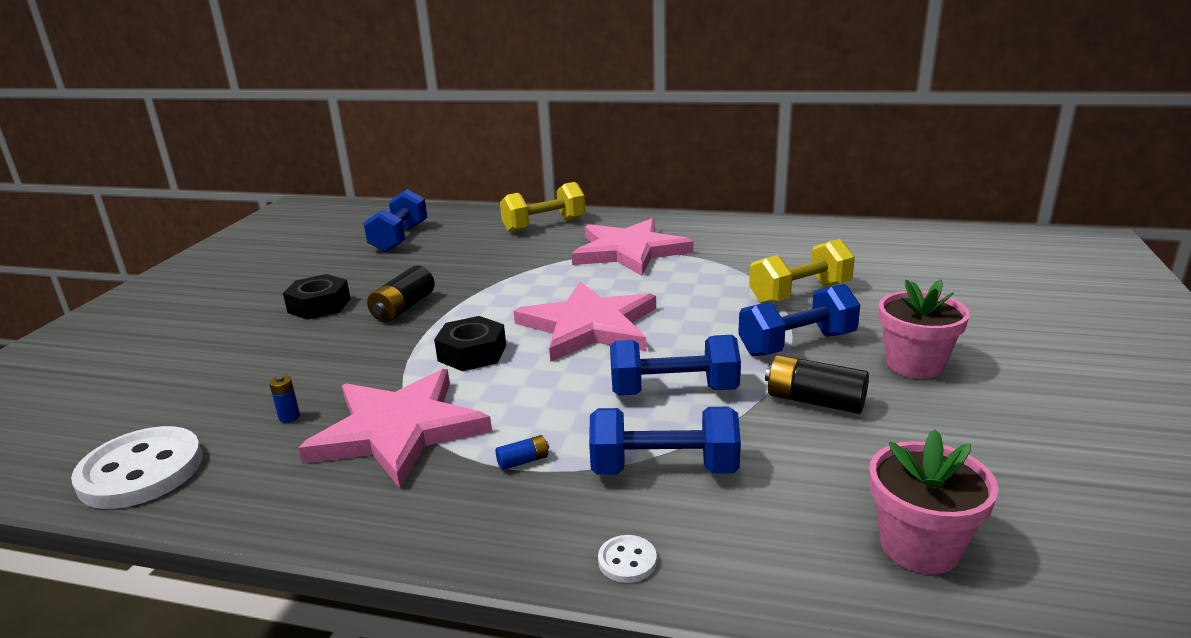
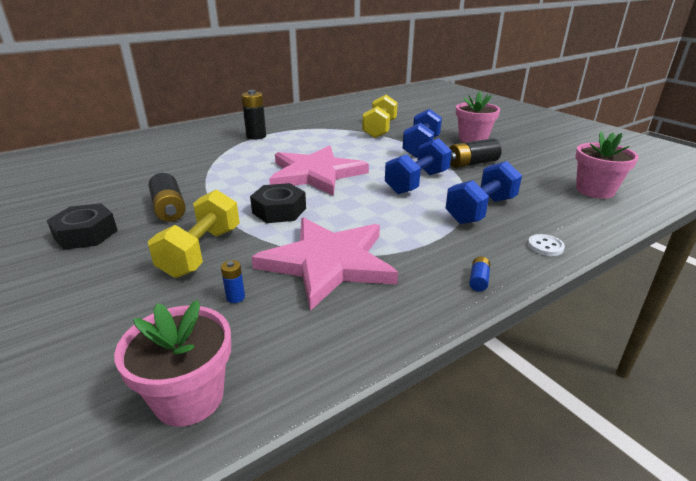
camera: 50 degrees left, 5 degrees up
white button [71,426,202,509] -> pink flower pot [114,300,231,427]
blue dumbbell [363,189,427,252] -> none
blue battery [495,435,549,470] -> blue battery moved to [469,257,490,292]
yellow dumbbell [500,182,585,233] -> yellow dumbbell moved to [148,189,240,278]
pink star [572,218,693,276] -> black battery [241,90,266,140]

